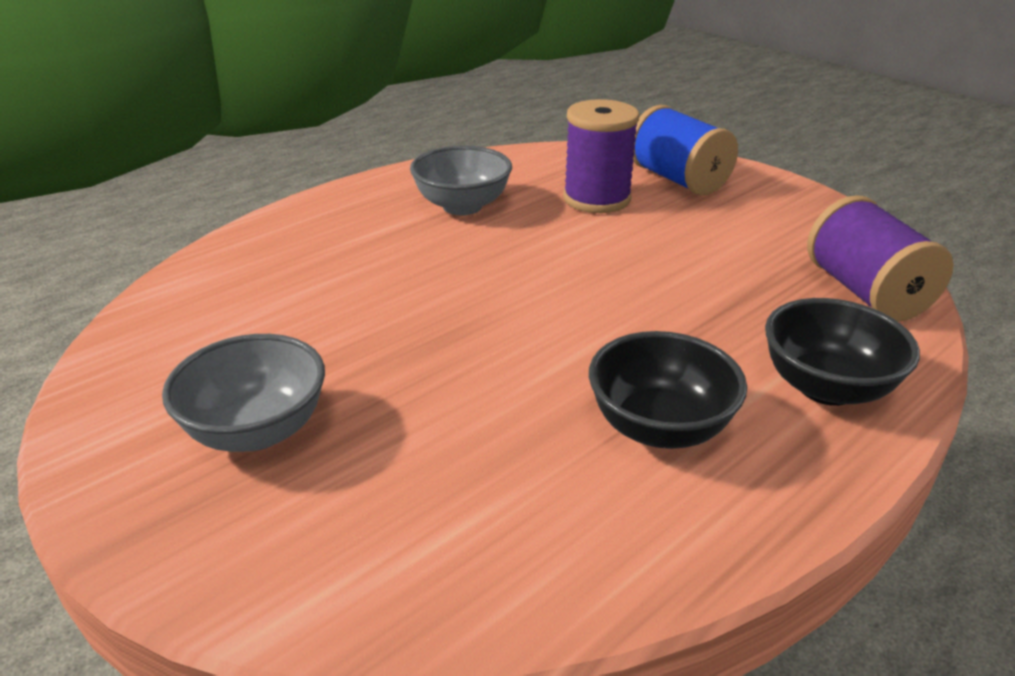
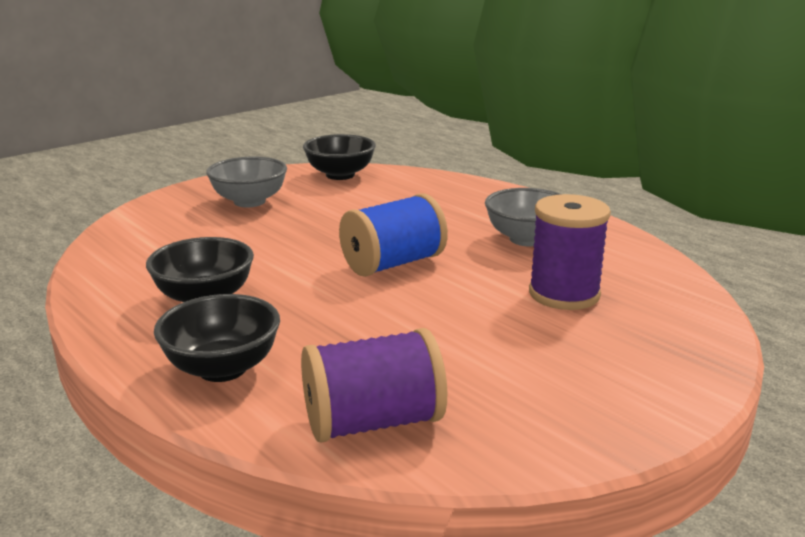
camera: 90 degrees right, 10 degrees down
blue spool [633,105,738,195] -> blue spool moved to [339,193,448,277]
none -> black bowl [303,134,376,180]

